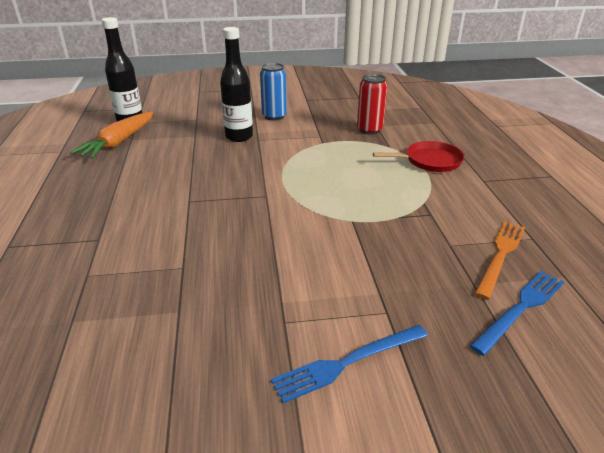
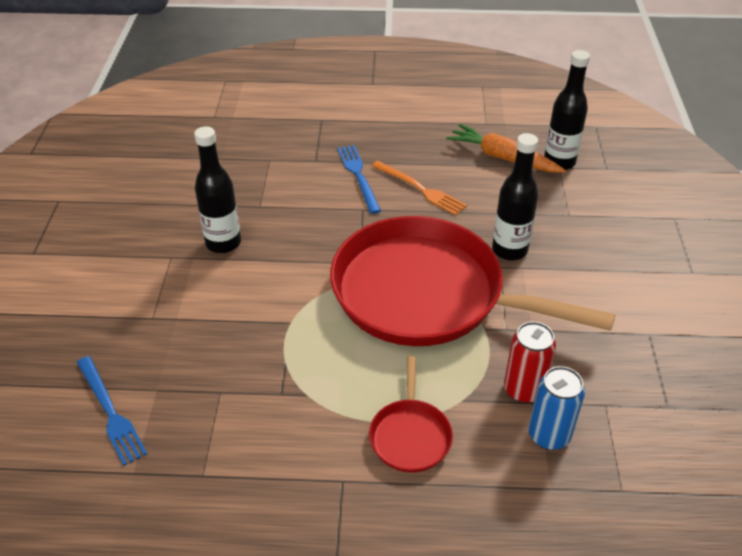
camera: 100 degrees right, 10 degrees up
blue can [260,63,287,121] -> blue can moved to [528,366,585,450]
blue fork [271,325,428,403] -> blue fork moved to [337,145,381,214]
orange fork [474,221,525,300] -> orange fork moved to [372,161,467,216]
none -> black bottle [194,126,241,253]
none -> red pan [330,216,615,346]

